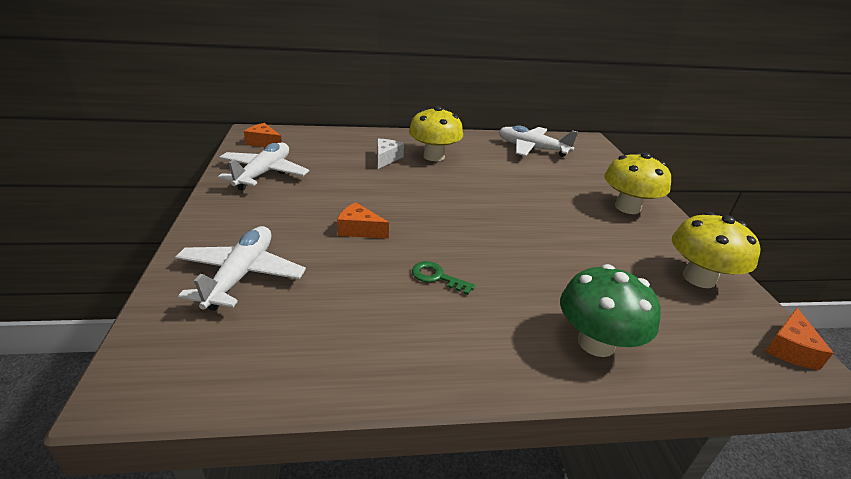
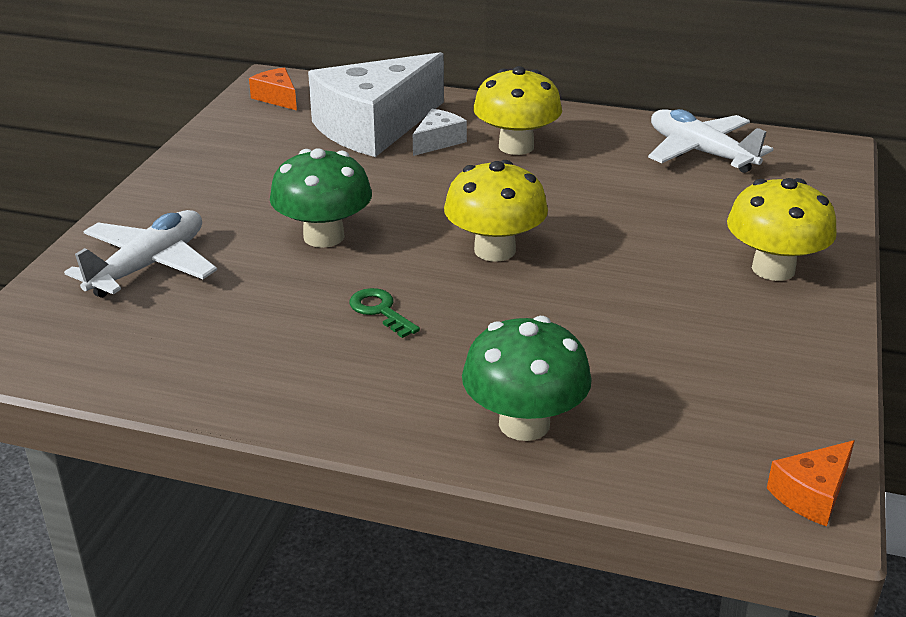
camera: 25 degrees right, 0 degrees up
white plane [218,143,309,191] -> none
orange cheese [337,202,389,239] -> green mushroom [270,148,372,248]
yellow mushroom [672,212,761,288] -> yellow mushroom moved to [444,160,548,261]
none -> white cheese [308,52,444,157]

